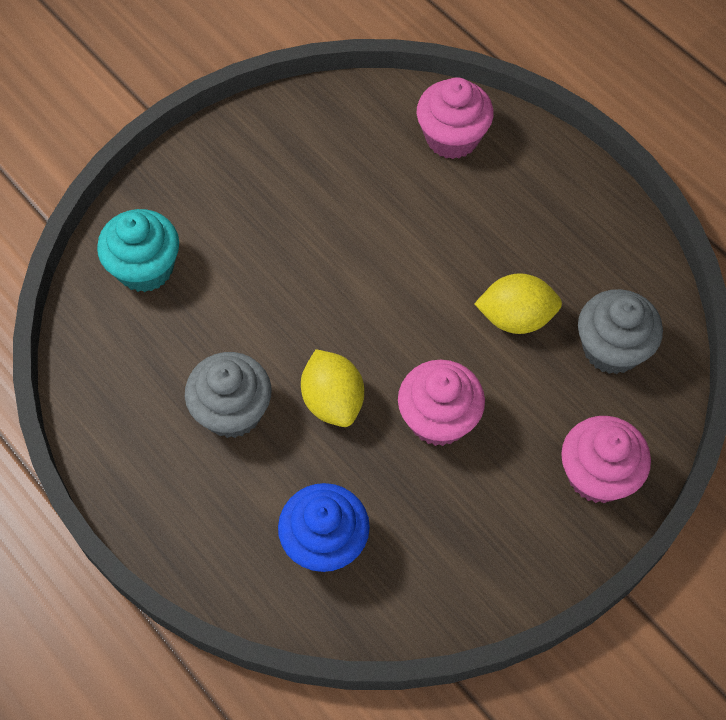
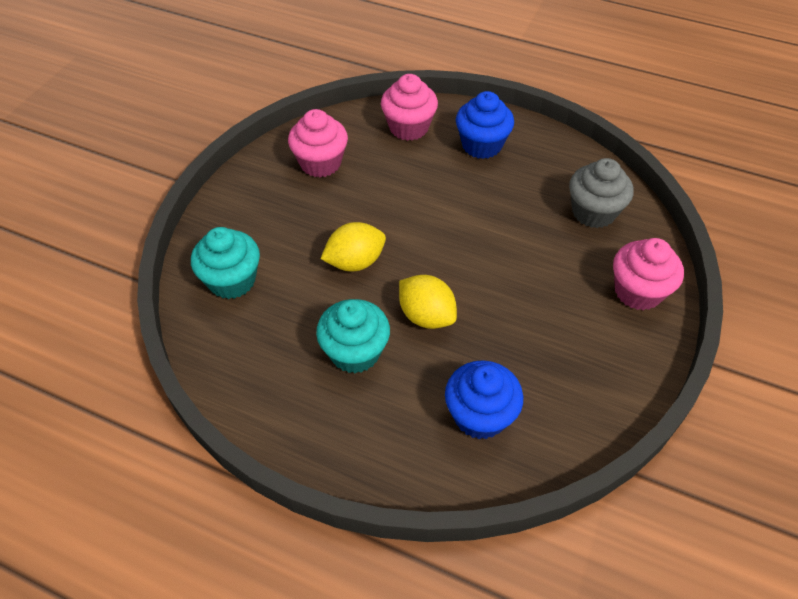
camera: 25 degrees left, 10 degrees down
grey cupcake [185,352,272,438] -> turquoise cupcake [316,299,390,374]
pink cupcake [398,360,485,446] -> pink cupcake moved to [288,109,348,177]
yellow lemon [474,273,562,334] -> yellow lemon moved to [321,222,386,271]
none -> blue cupcake [456,91,514,159]

